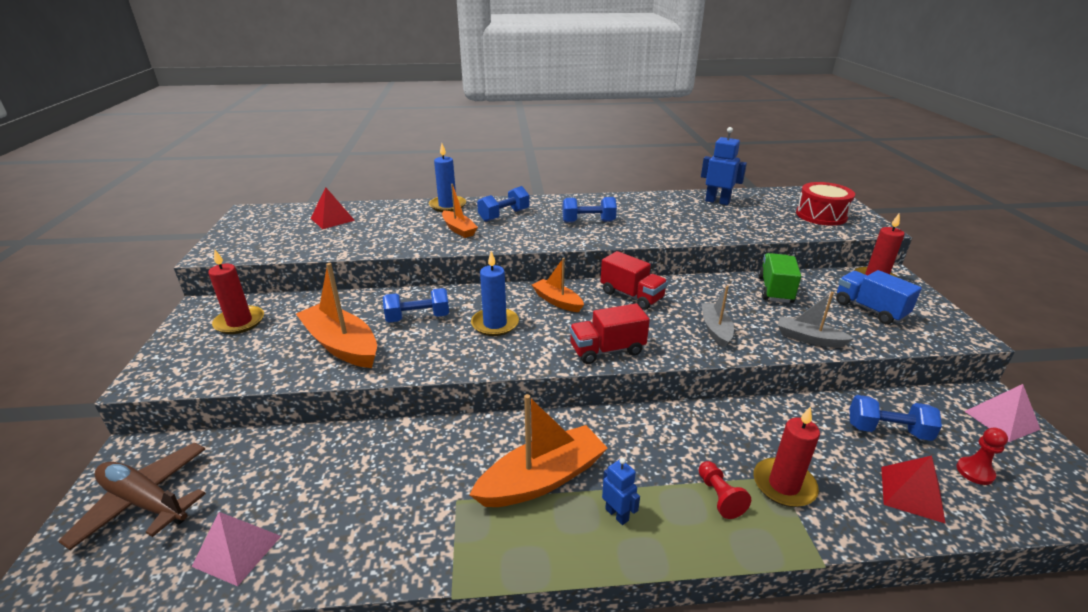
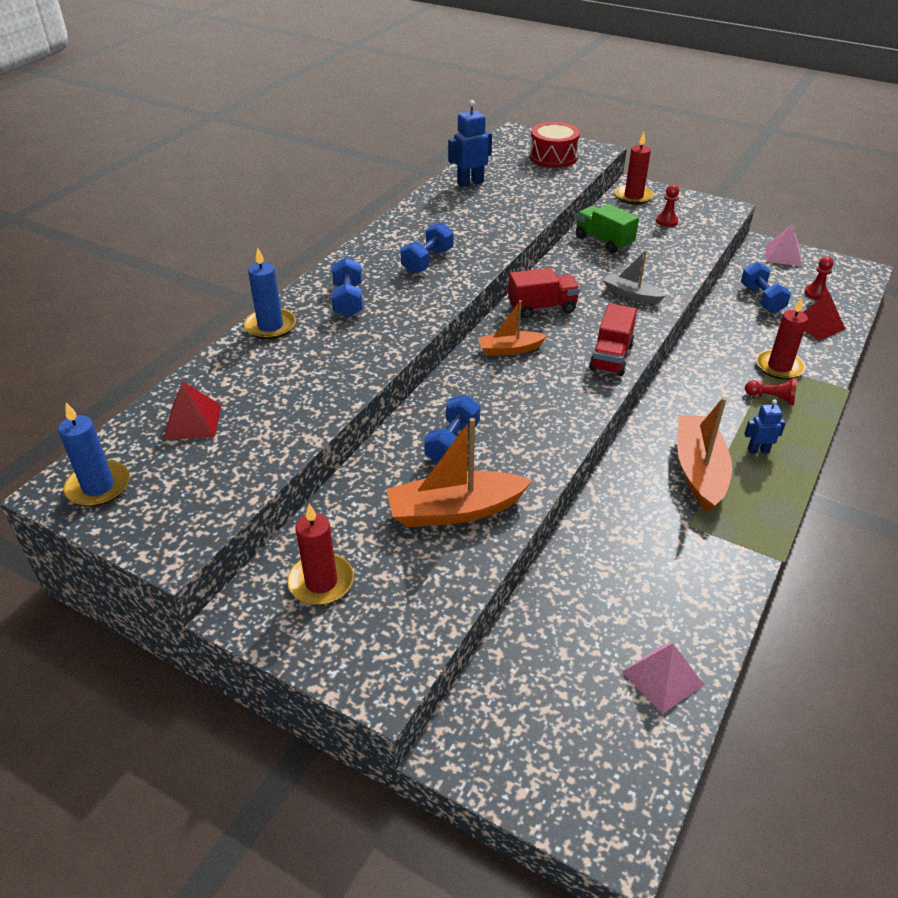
camera: 55 degrees left, 10 degrees up
brown plane [58,443,206,550] -> none
orange boat [442,184,478,238] -> none
blue candle [471,251,519,336] -> blue candle moved to [58,402,130,507]
grey boat [778,292,854,348] -> none
blue truck [836,270,922,324] -> red pawn [656,184,679,227]
blue dumbbell [849,395,942,441] -> blue dumbbell turned 60 degrees counterclockwise [741,262,791,313]

